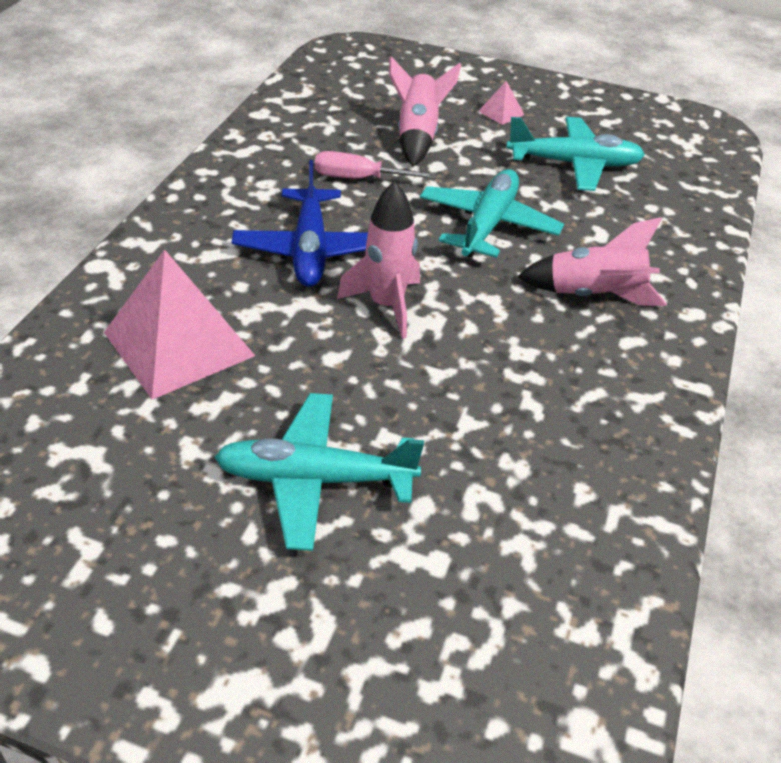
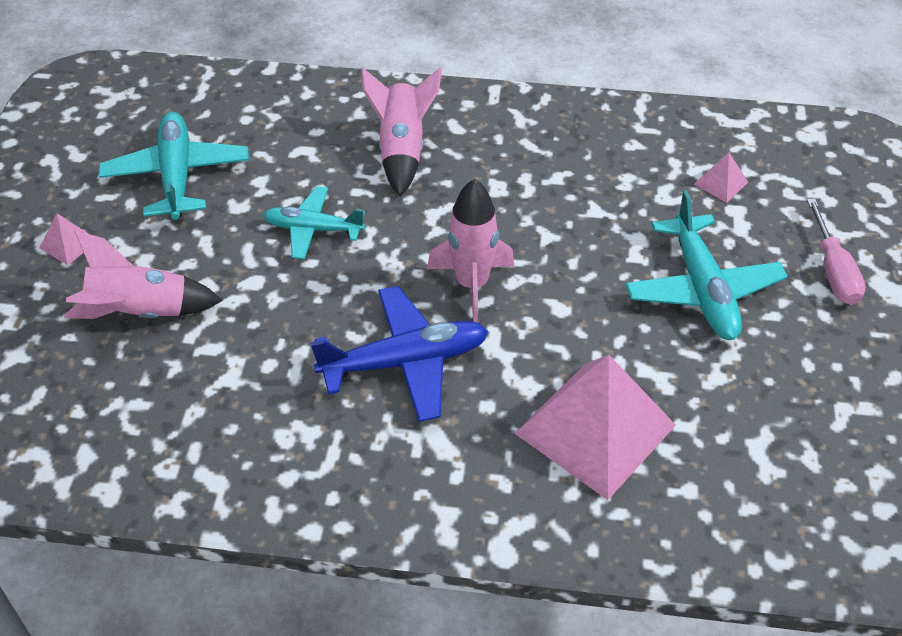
camera: 100 degrees left, 5 degrees up
pink screwdriver [315,151,436,179] -> pink screwdriver moved to [807,198,866,305]
turquoise plane [420,169,564,258] -> turquoise plane [263,186,365,259], size x0.65
none -> pink pyramid [694,152,748,203]

